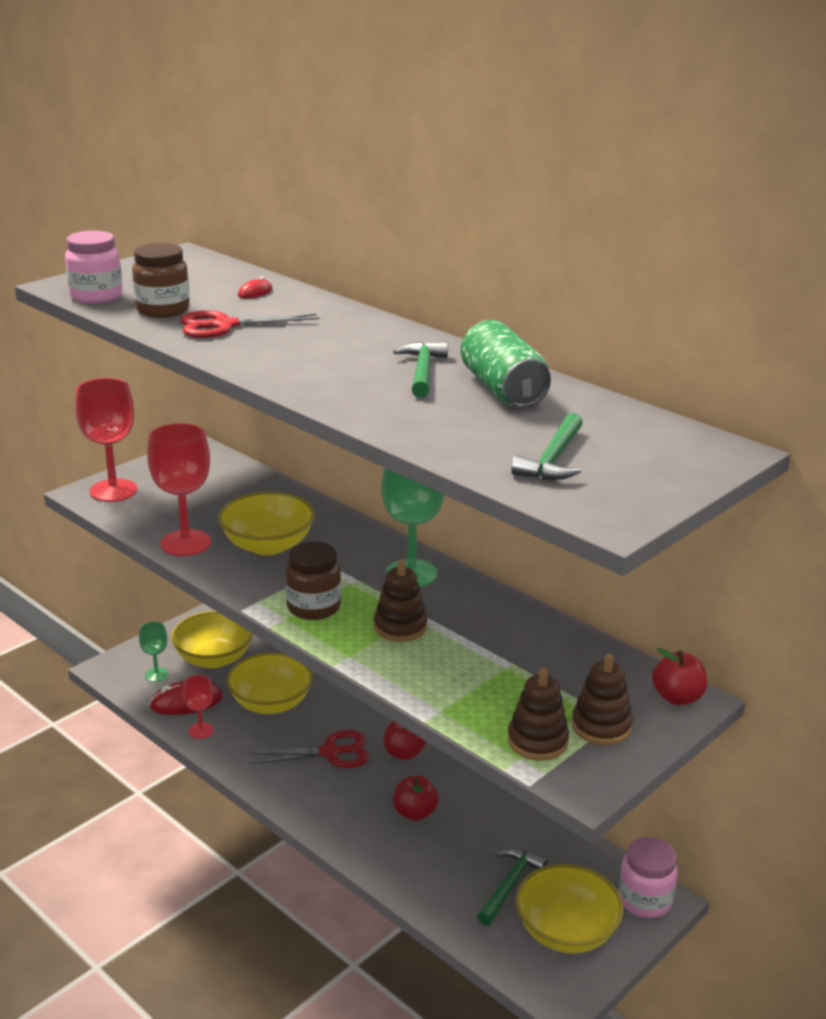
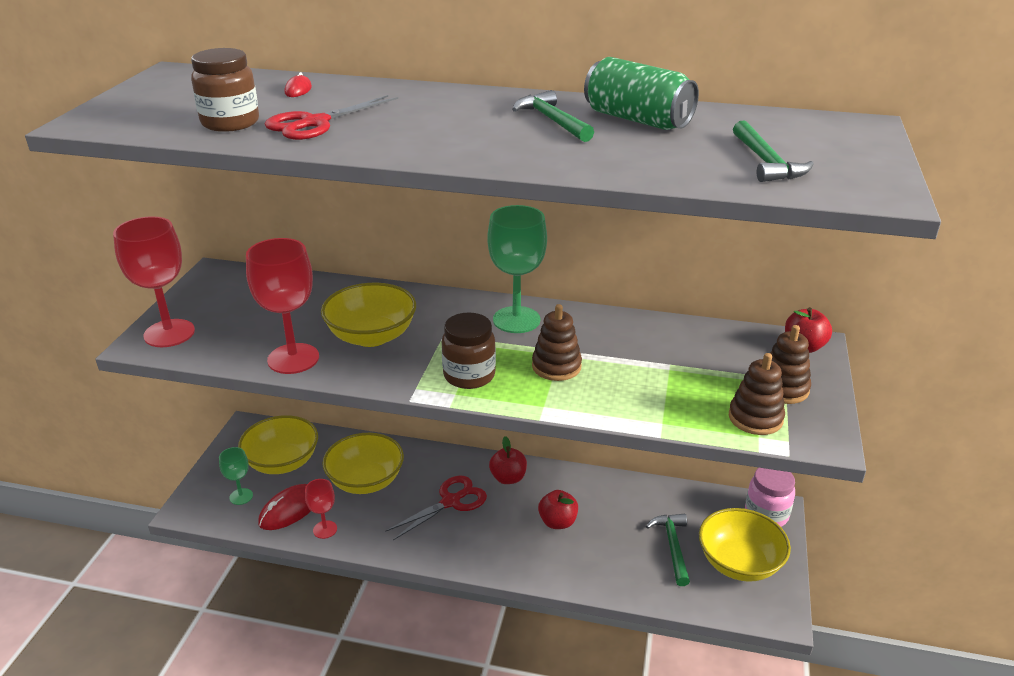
camera: 30 degrees left, 5 degrees up
pink jar [65,230,123,304] -> none

